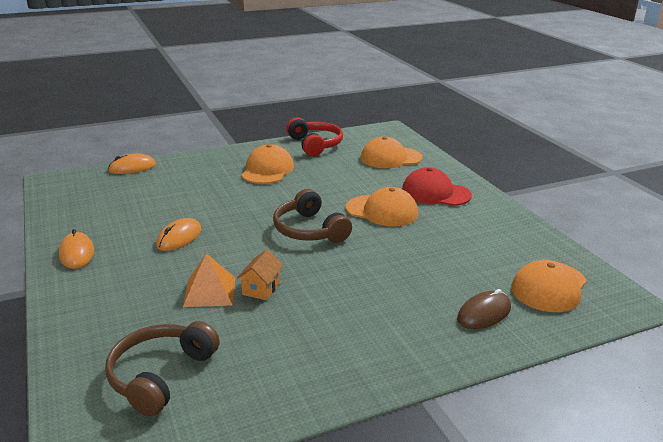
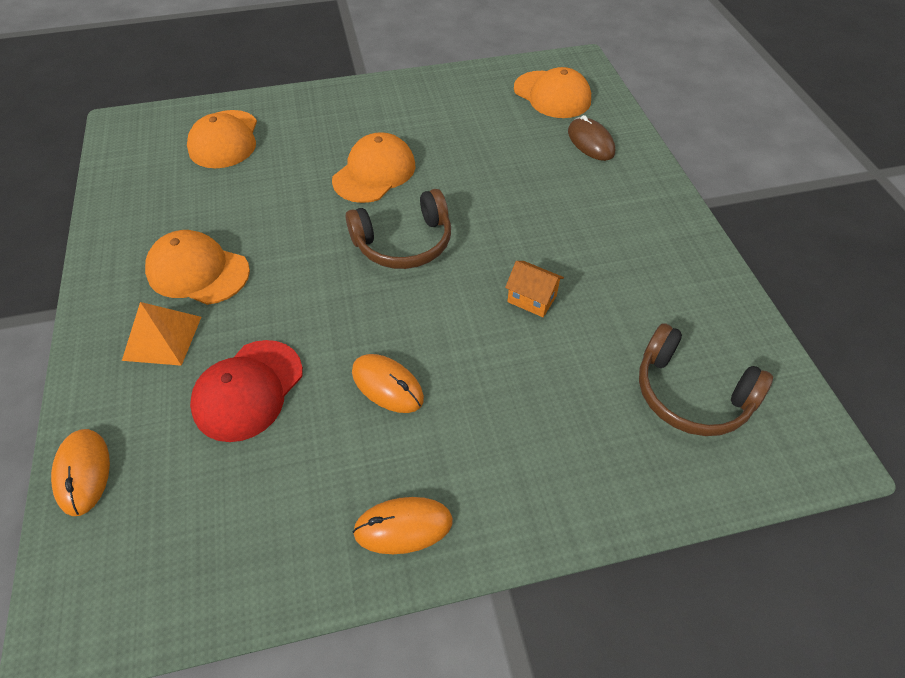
camera: 80 degrees left, 25 degrees up
orange pyramid [183,253,235,307] -> orange pyramid moved to [122,302,201,366]
red headphones [286,117,343,156] -> none
red cap [402,167,472,206] -> red cap moved to [190,340,303,442]

